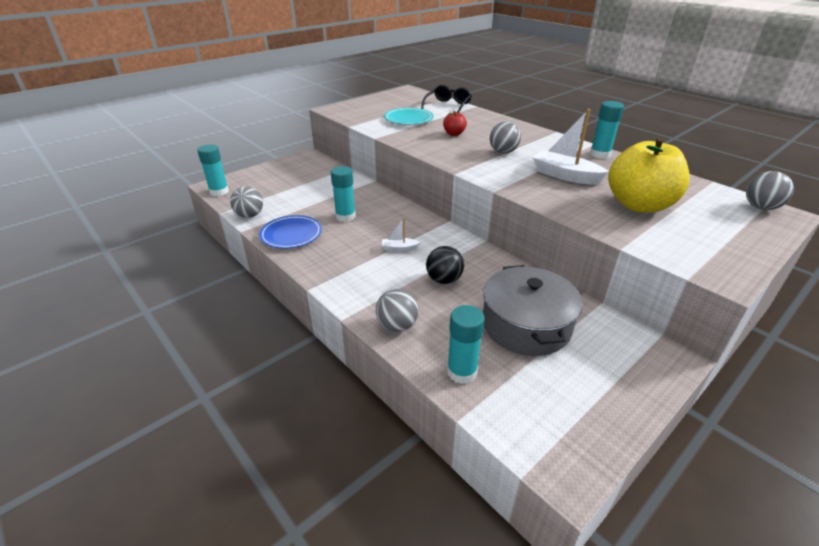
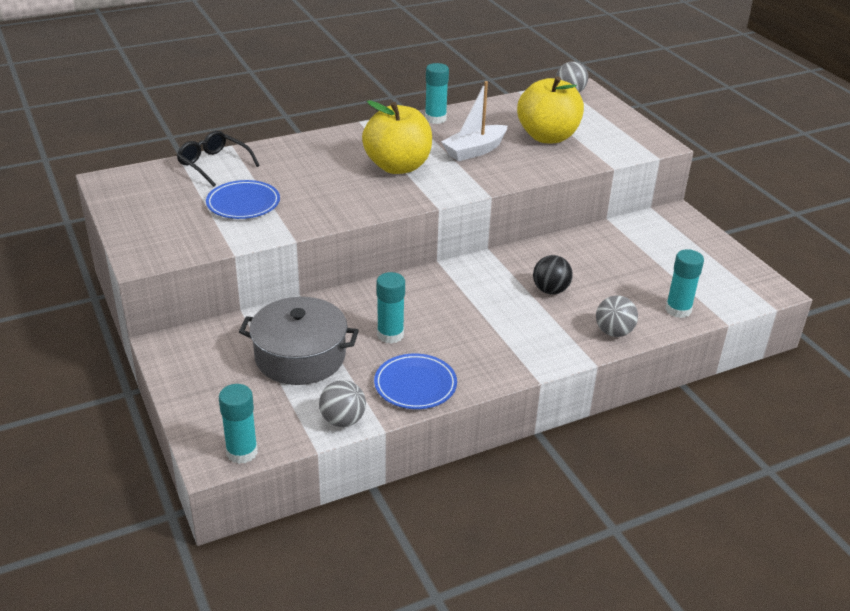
camera: 75 degrees left, 0 degrees up
white boat [382,218,420,252] -> none
turquoise plate [385,108,434,125] -> blue plate [206,180,280,219]
red apple [443,111,467,136] -> none
grey pot [483,265,583,356] -> grey pot moved to [239,297,359,385]
grey ball [490,121,521,154] -> yellow apple [362,100,432,174]

